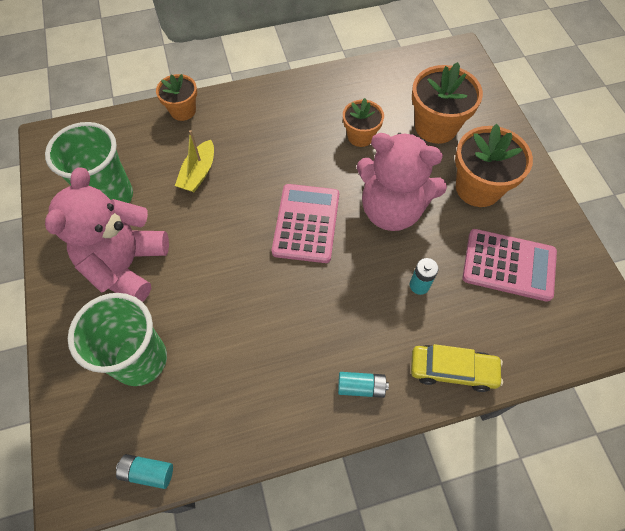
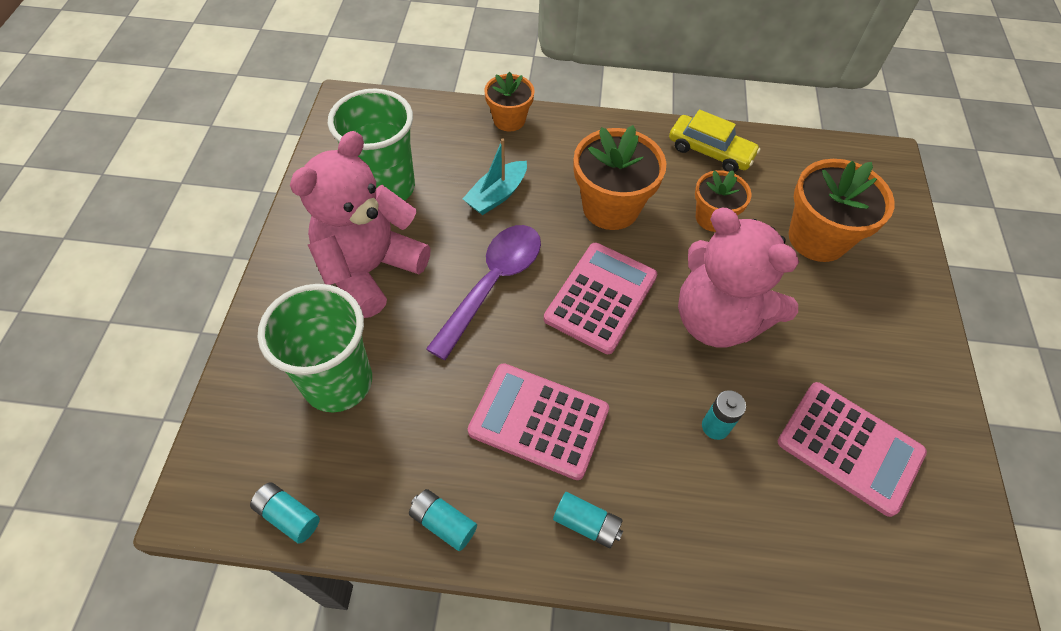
camera: 20 degrees right, 5 degrees down
yellow boat [175,130,214,192] -> turquoise boat [463,139,527,215]
yellow car [411,344,503,392] -> yellow car moved to [669,110,760,172]
orange flower pot [455,124,533,207] -> orange flower pot moved to [574,125,666,230]
none -> turquoise battery [409,489,477,551]
none -> purple spoon [426,225,541,360]
none -> pink calculator [468,363,609,480]

